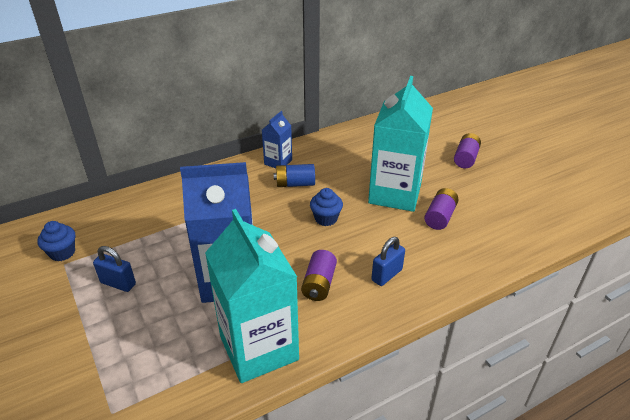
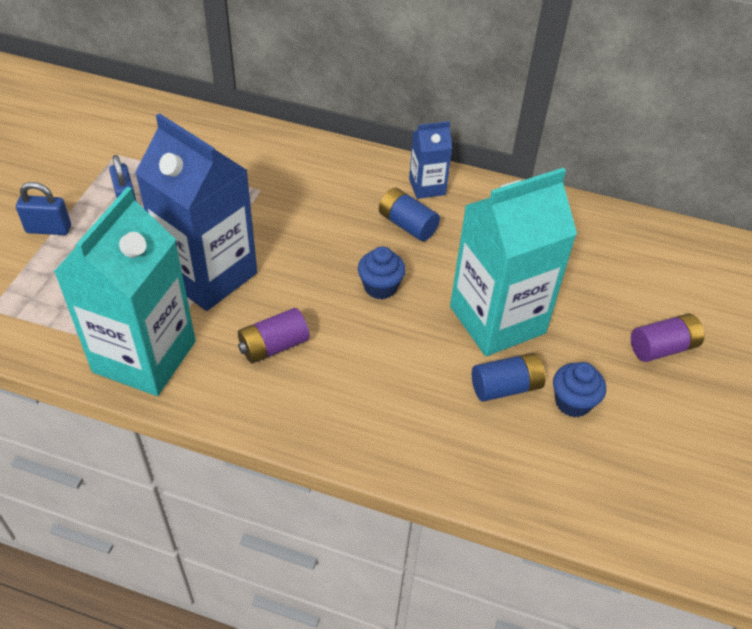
camera: 45 degrees right, 10 degrees up
blue cupcake [37,221,75,261] -> blue cupcake moved to [553,362,606,417]
blue padlock [371,237,405,286] -> blue padlock moved to [16,182,71,235]
purple battery [424,188,459,230] -> blue battery [472,353,546,402]

